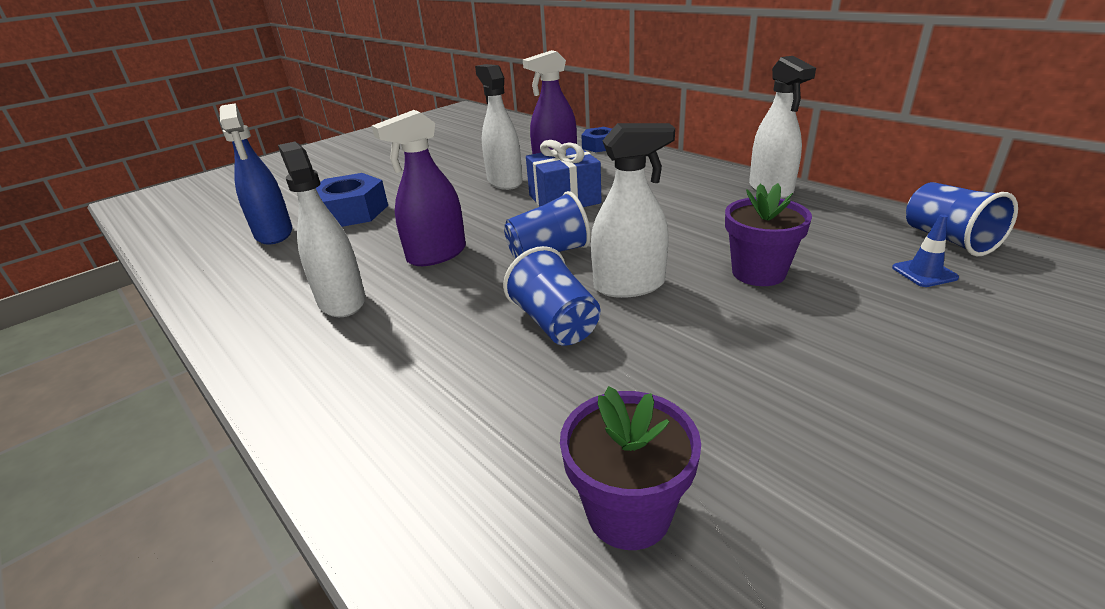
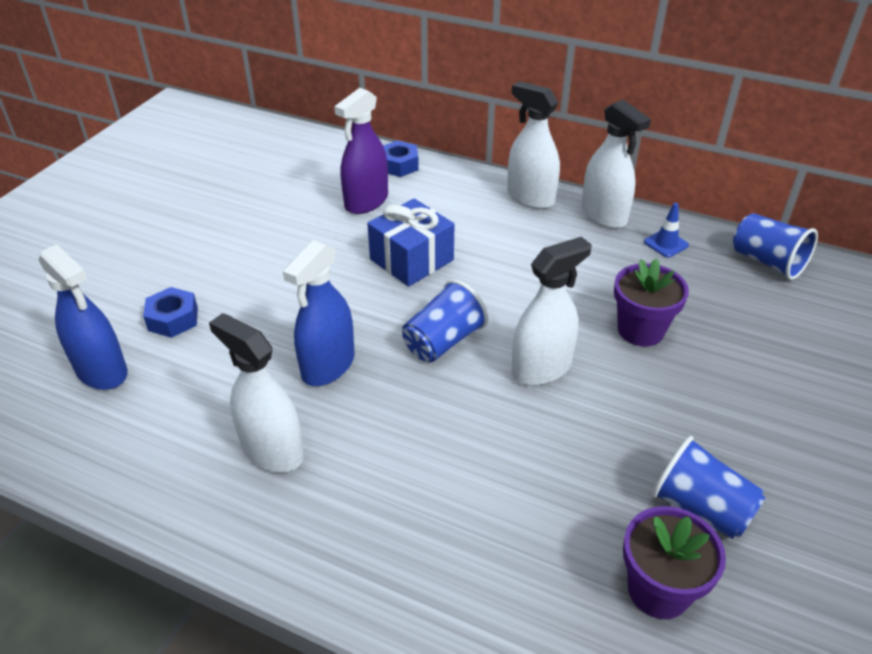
camera: 25 degrees left, 10 degrees up
blue nut [316,173,388,227] -> blue nut [143,287,198,338], size x0.61
purple spray bottle [372,110,466,266] -> blue spray bottle [283,240,355,386]
white spray bottle [475,64,523,190] -> white spray bottle moved to [507,81,560,209]
blue cup [503,246,600,346] -> blue cup moved to [652,436,765,539]
blue traffic cone [892,214,959,287] -> blue traffic cone moved to [644,203,689,258]

